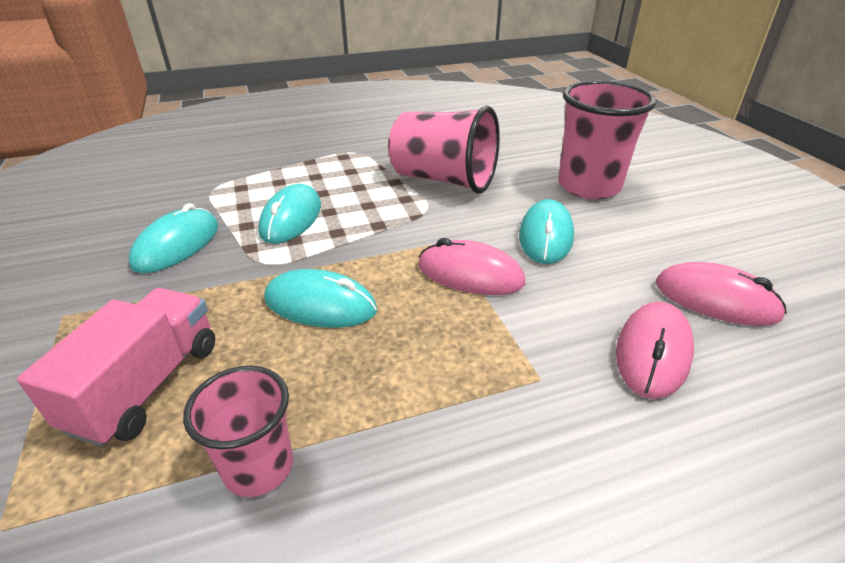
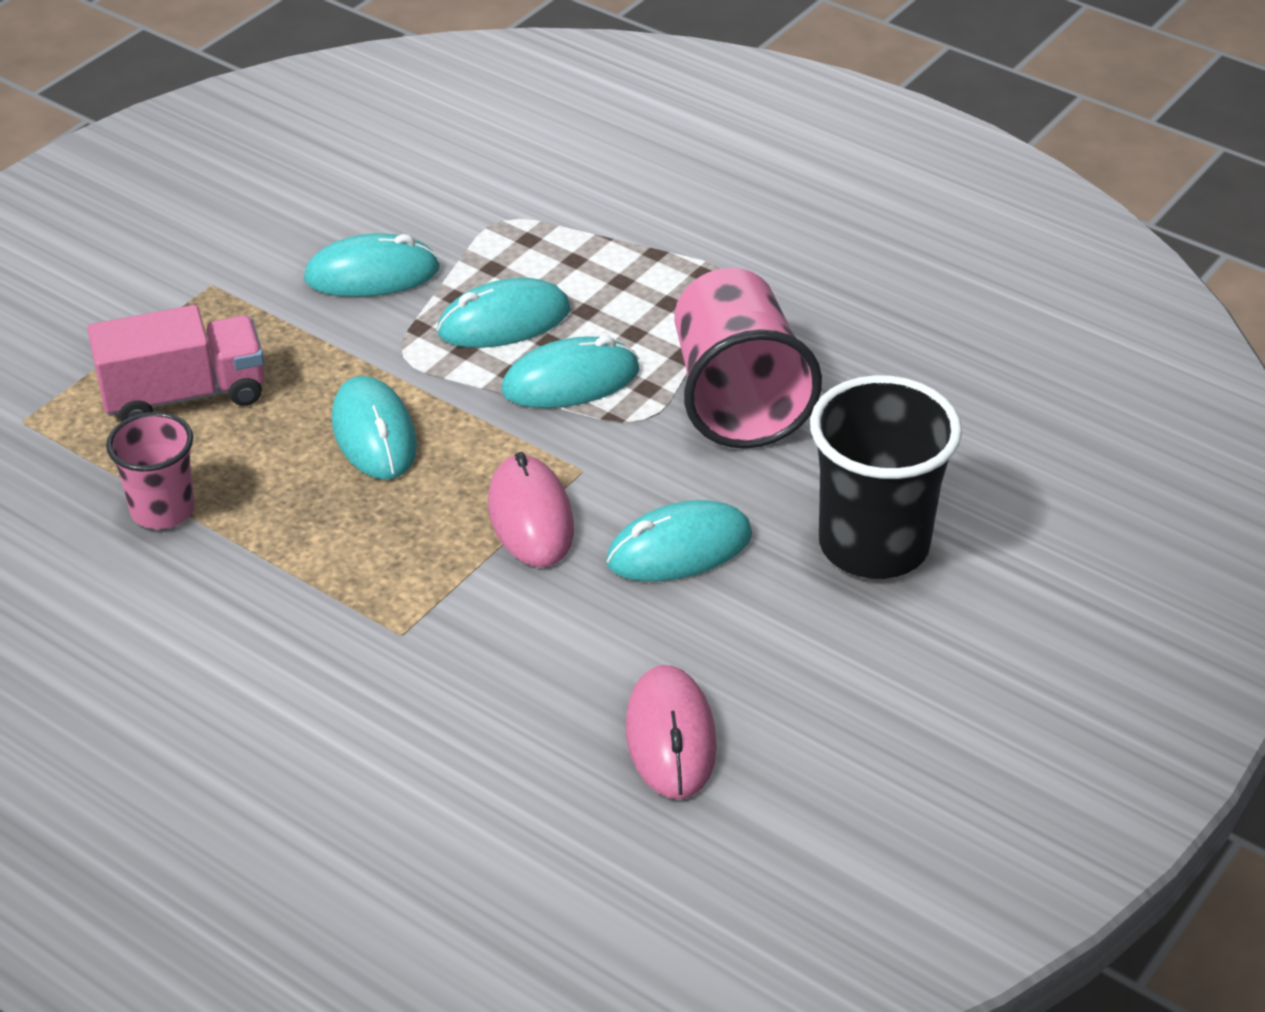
camera: 55 degrees right, 5 degrees up
pink cup [558,80,657,199] -> black cup [810,375,962,579]
pink mouse [616,302,694,399] -> none
none -> turquoise mouse [501,336,639,408]

